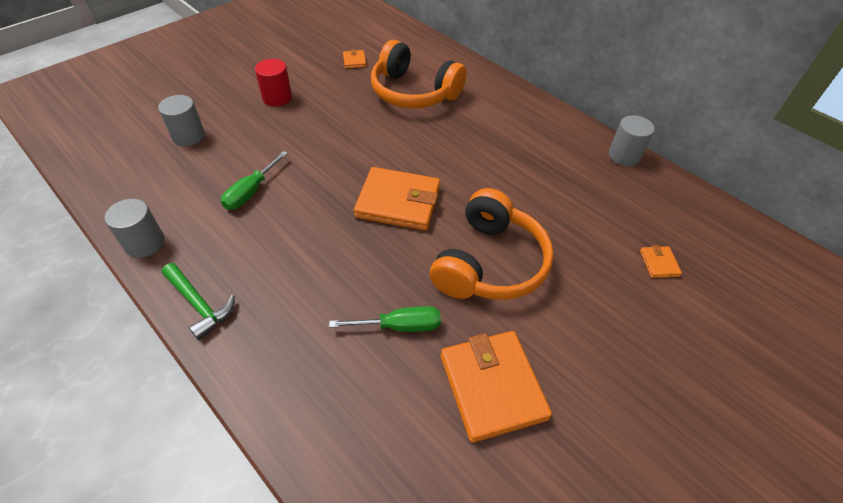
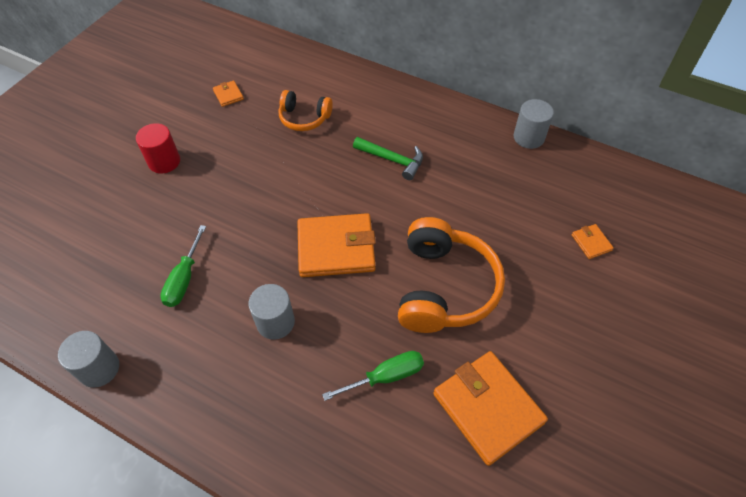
camera: 15 degrees left, 5 degrees up
grey cylinder [158,95,205,146] -> grey cylinder moved to [248,284,295,340]
green hammer [162,263,235,340] -> green hammer moved to [353,137,423,180]
orange headphones [371,40,467,108] -> orange headphones [279,90,333,131], size x0.56

